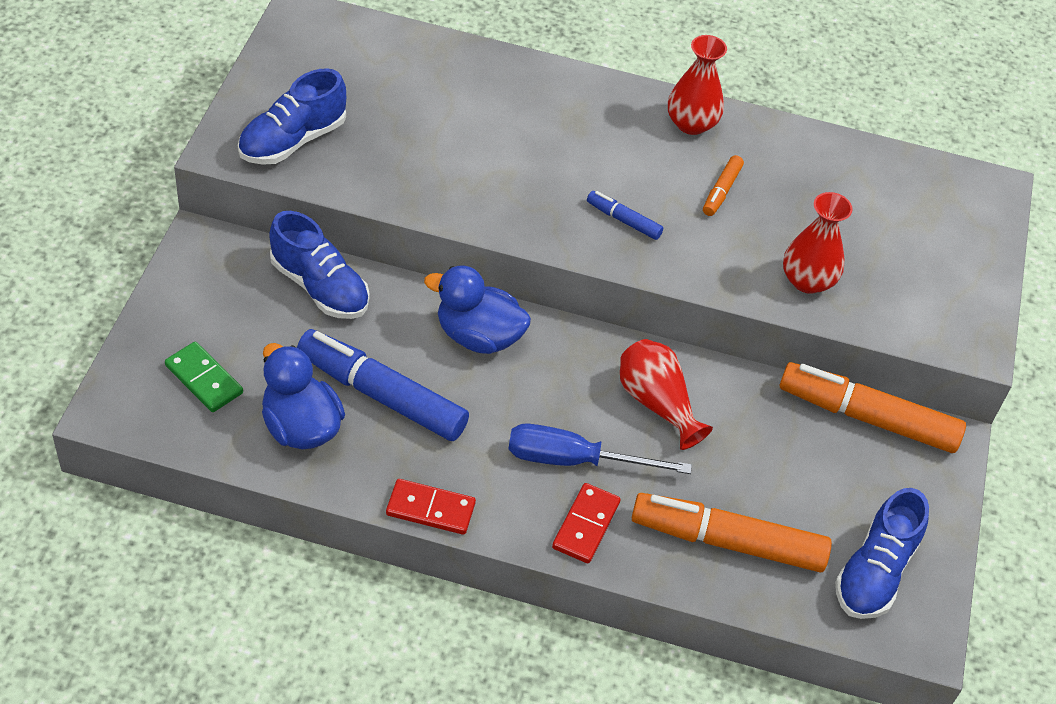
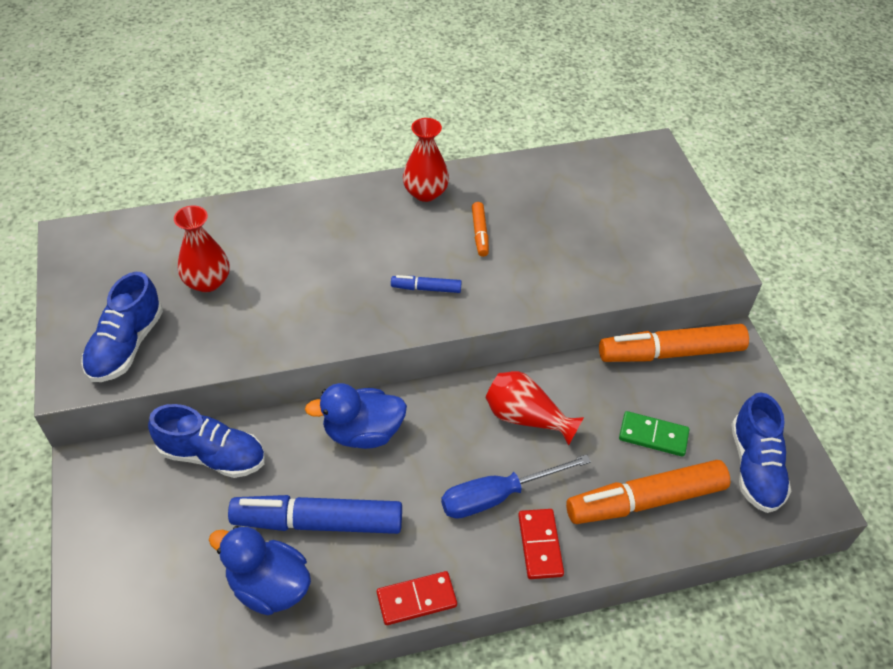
camera: 25 degrees left, 0 degrees up
green domino [165,342,243,412] -> green domino moved to [619,411,690,457]
red vase [783,192,853,294] -> red vase moved to [174,206,230,292]

